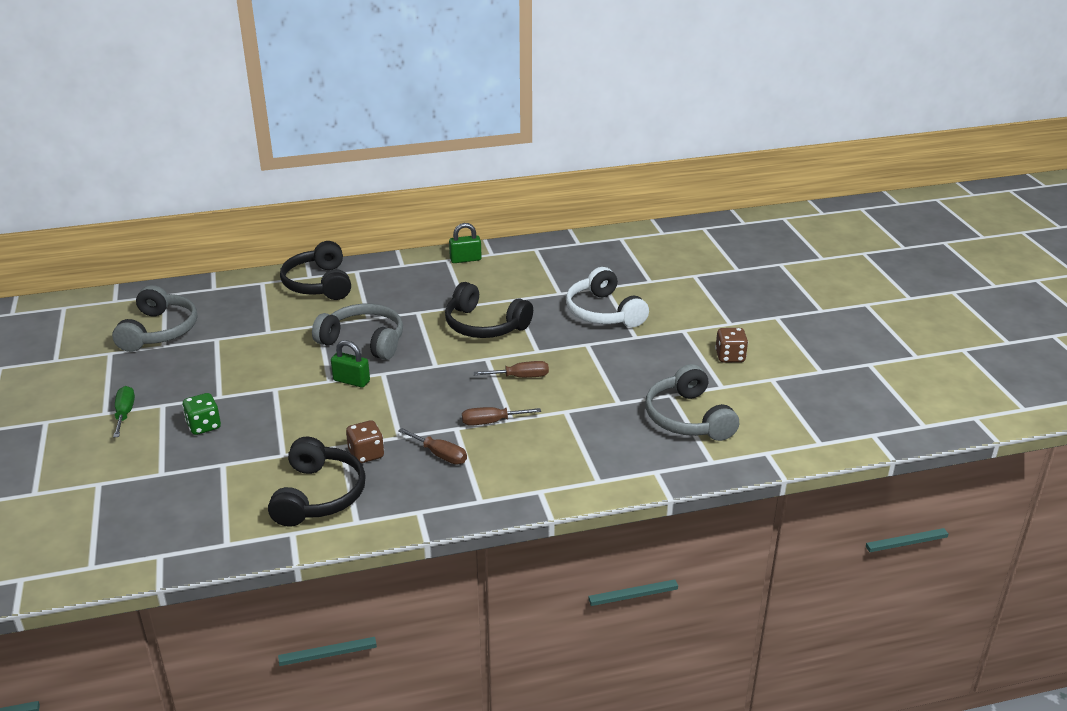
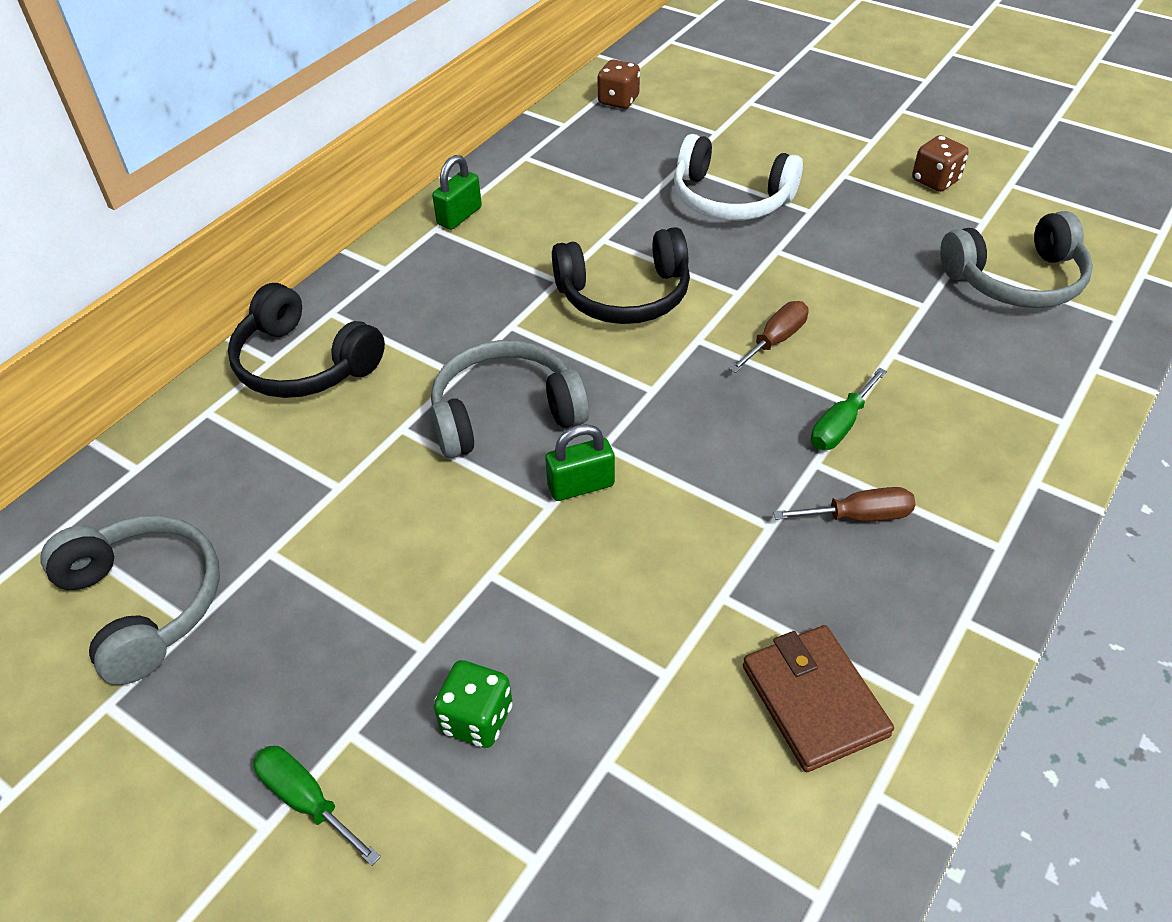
camera: 40 degrees left, 15 degrees up
black headphones [268,436,366,527] -> brown wallet [743,625,894,772]
brown dice [346,420,384,463] -> brown dice moved to [597,59,640,109]
brown screwdriver [462,407,541,426] -> green screwdriver [811,368,887,450]
grey headphones [645,364,739,441] -> grey headphones turned 45 degrees counterclockwise [940,211,1093,308]

